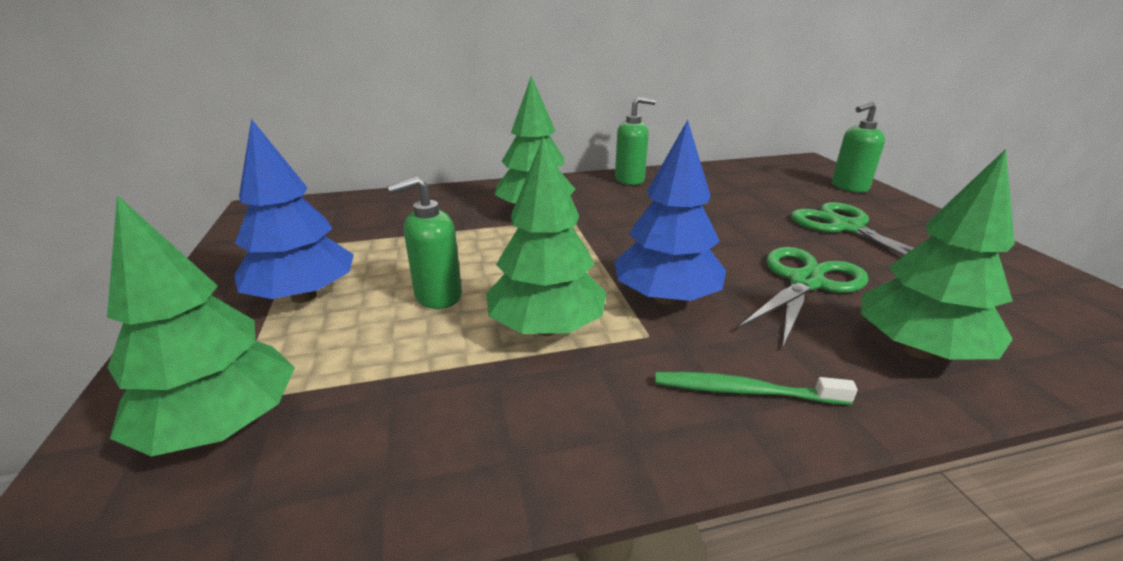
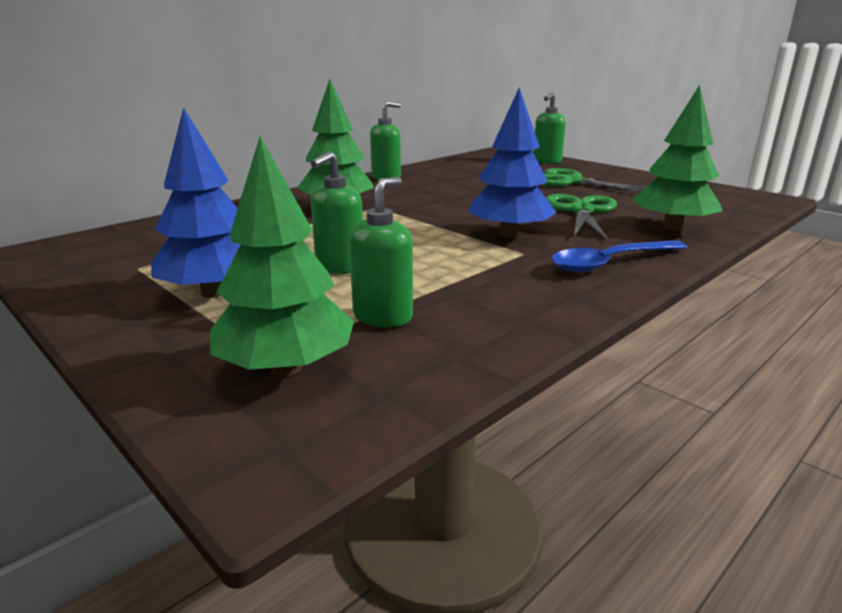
camera: 30 degrees left, 5 degrees down
green tree [486,136,606,336] -> none
green toothbrush [655,372,857,405] -> blue spoon [551,240,687,272]
none -> green soap dispenser [349,177,413,327]

